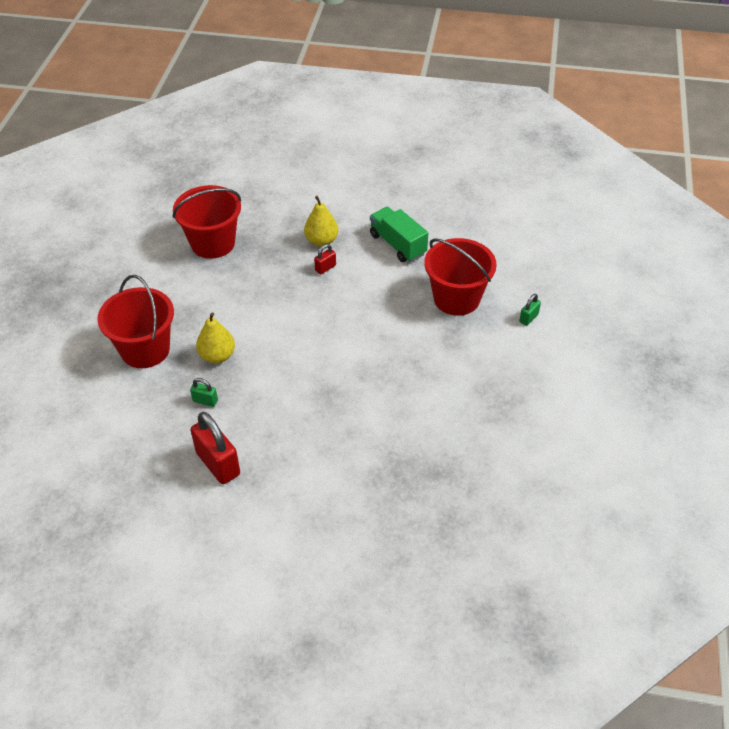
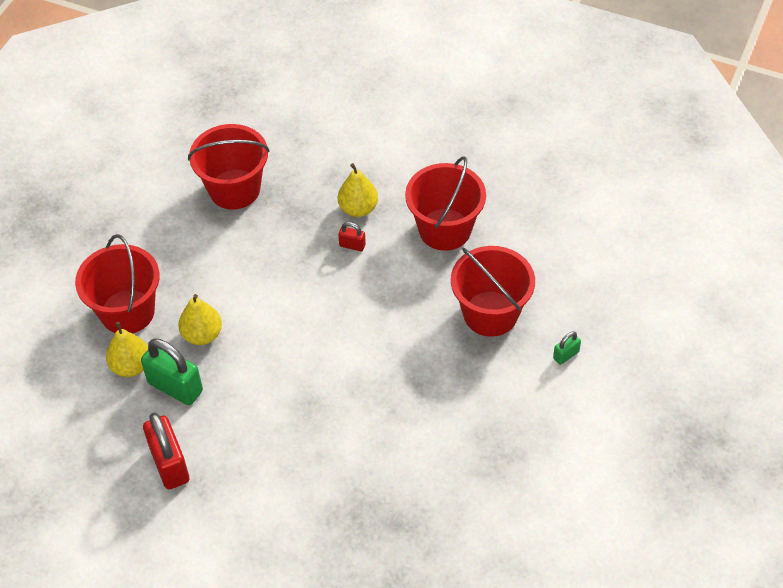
camera: 15 degrees right, 5 degrees up
green padlock [190,378,218,407] -> green padlock [141,339,203,405], size x2.05
red padlock [314,244,336,274] -> red padlock turned 45 degrees clockwise [338,222,366,251]
green truck [370,207,428,262] -> red bucket [405,156,486,251]
none -> yellow pear [106,322,148,377]

